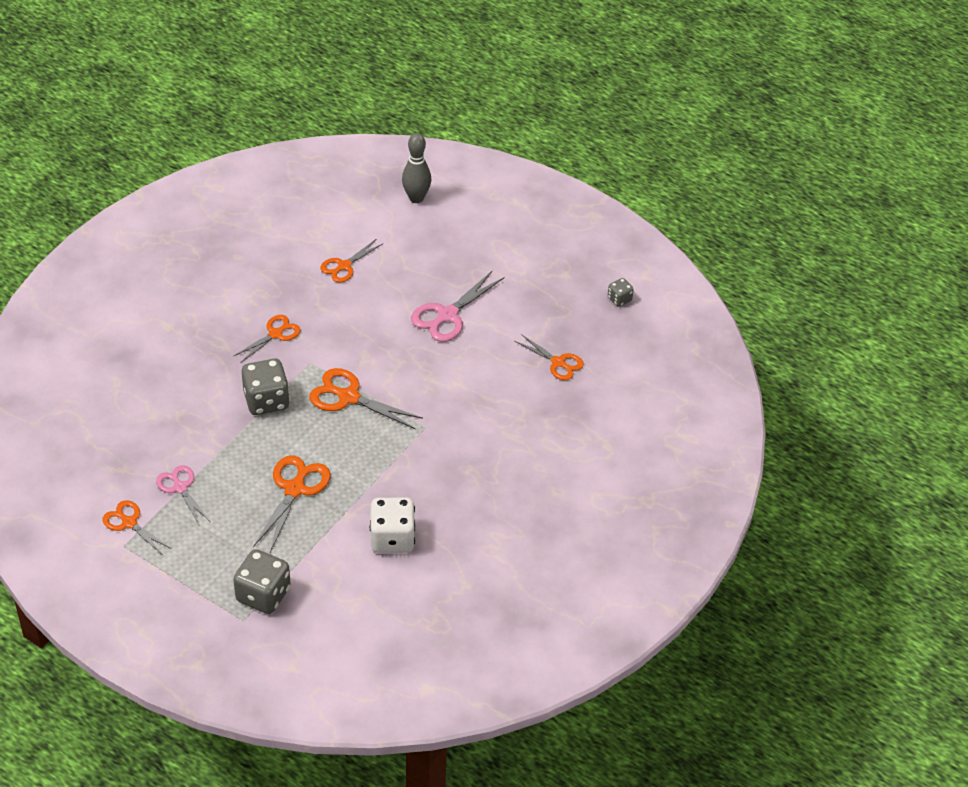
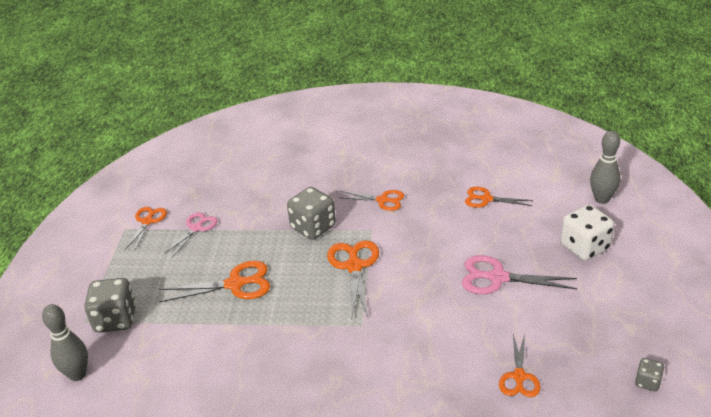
camera: 65 degrees right, 10 degrees down
white dice [370,498,415,553] -> white dice moved to [560,204,614,261]
none -> grey bowling pin [42,304,88,381]

